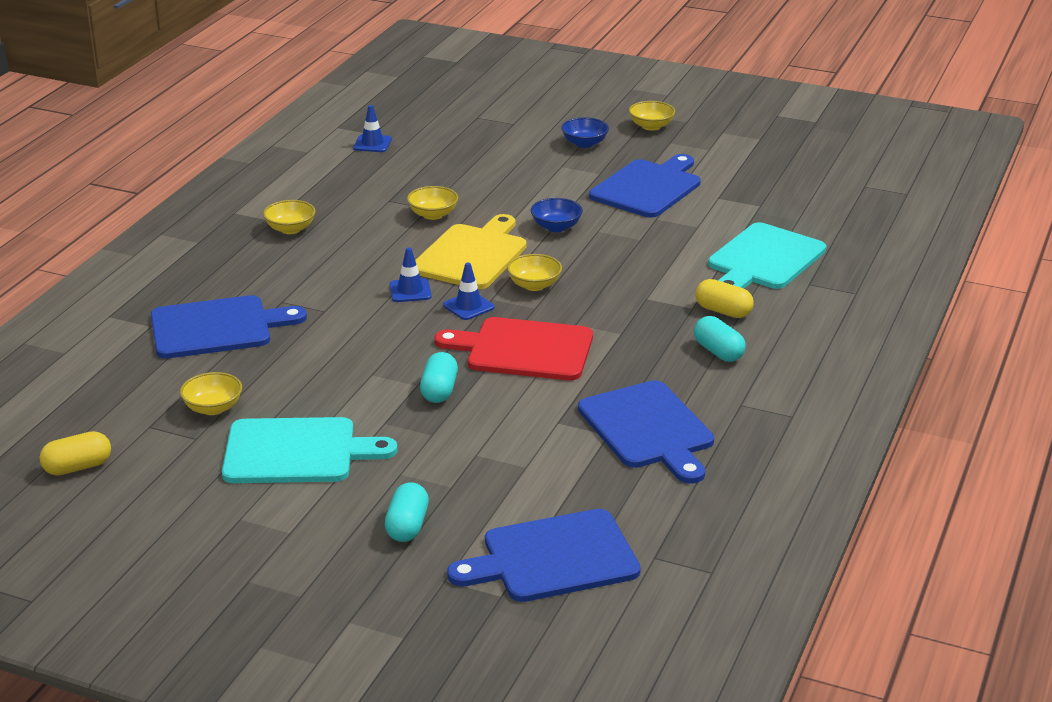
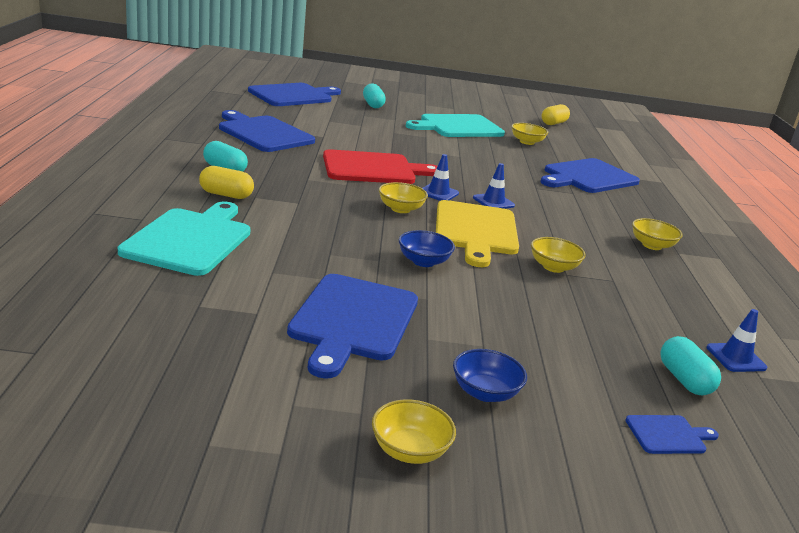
camera: 155 degrees right, 5 degrees down
turquoise capsule [420,352,458,403] -> turquoise capsule moved to [660,336,721,395]
none -> blue cutting board [625,415,719,454]

